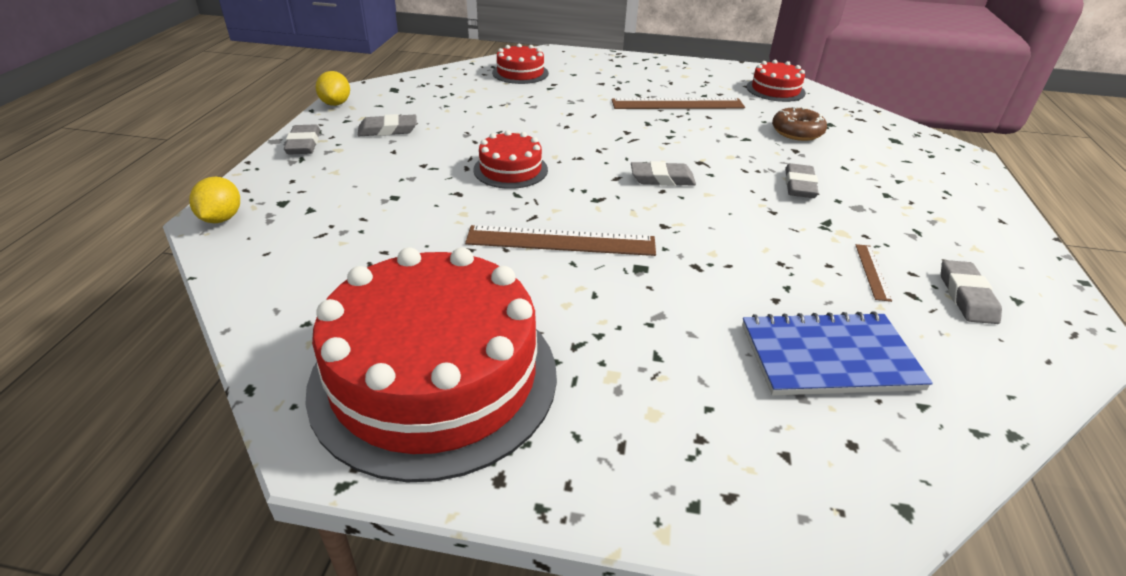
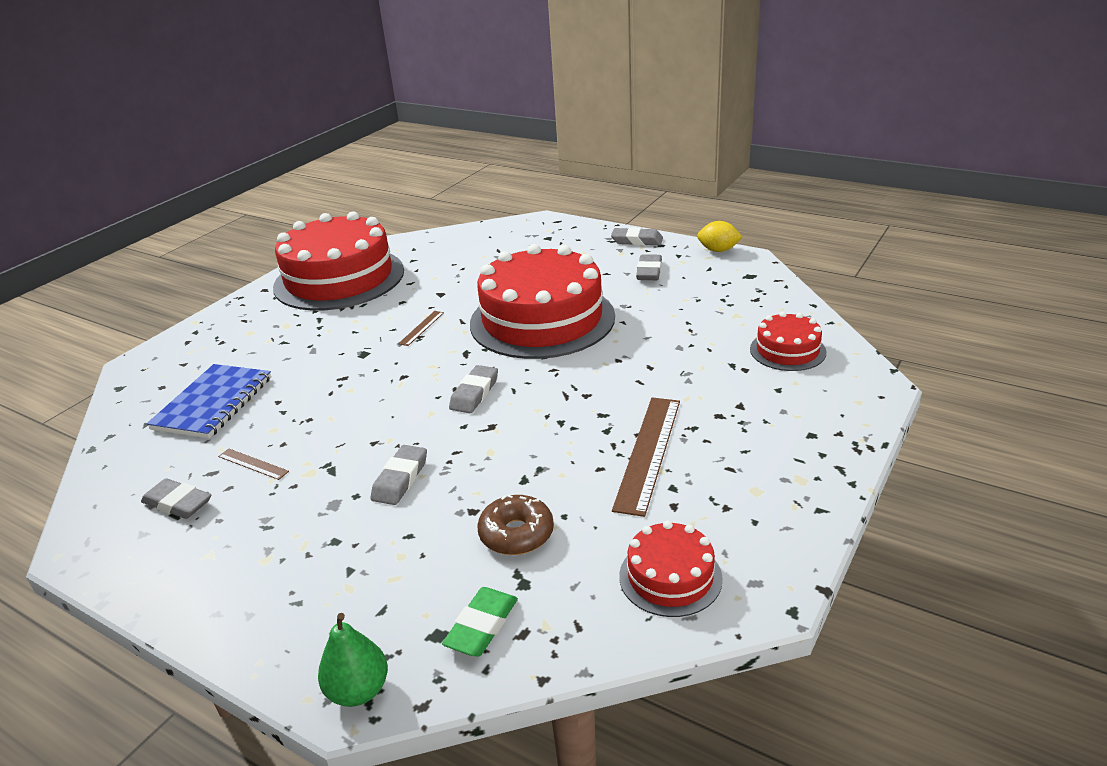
camera: 115 degrees right, 5 degrees down
yellow lemon [189,177,240,223] -> none
brown ruler [465,225,656,256] -> brown ruler [398,311,444,346], size x0.47
red cake [473,130,548,189] -> red cake [470,244,615,359], size x2.16
grey eraser [785,163,819,198] -> grey eraser turned 75 degrees clockwise [371,445,427,505]
none -> green pear [318,613,388,707]
none -> green eraser [442,587,518,657]

